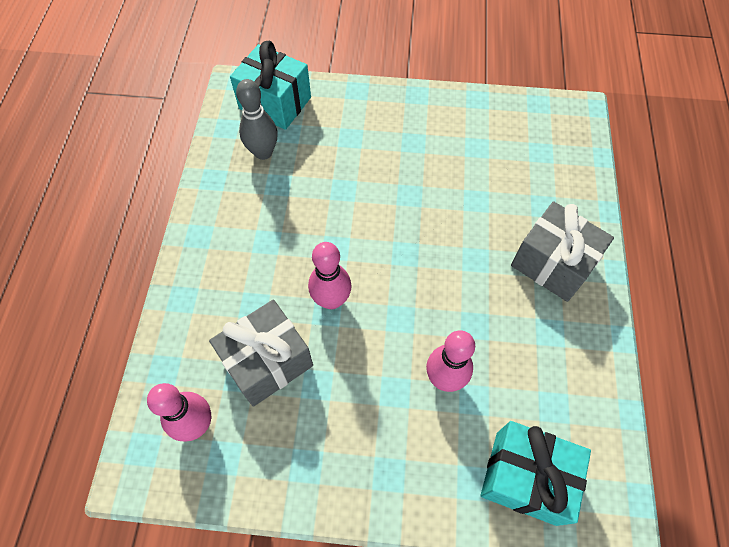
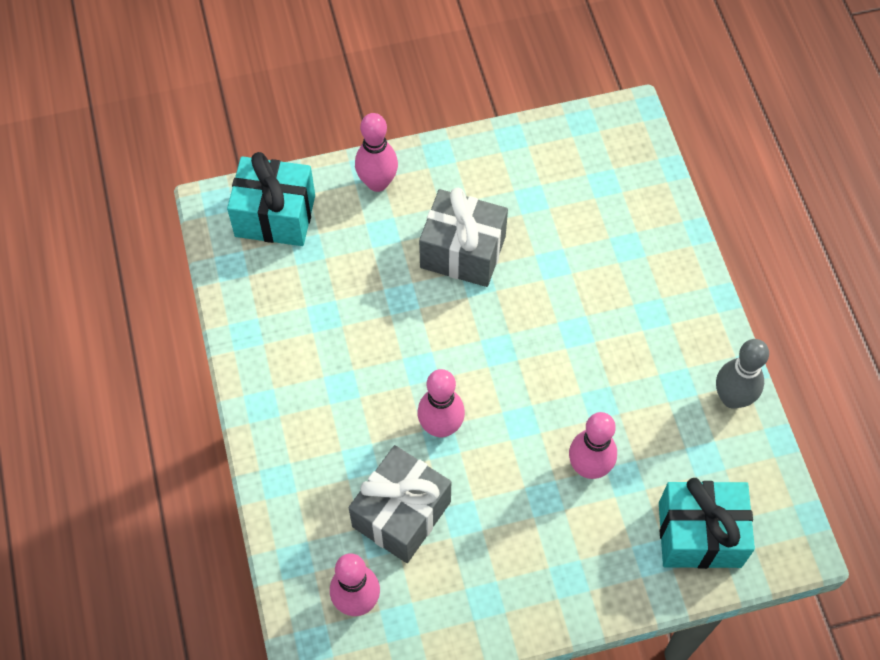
camera: 20 degrees left, 0 degrees up
grey bowling pin [236,79,278,160] -> grey bowling pin moved to [716,339,769,408]
grey gift [511,201,614,302] -> grey gift moved to [419,188,508,287]
none -> pink bowling pin [355,113,398,192]

